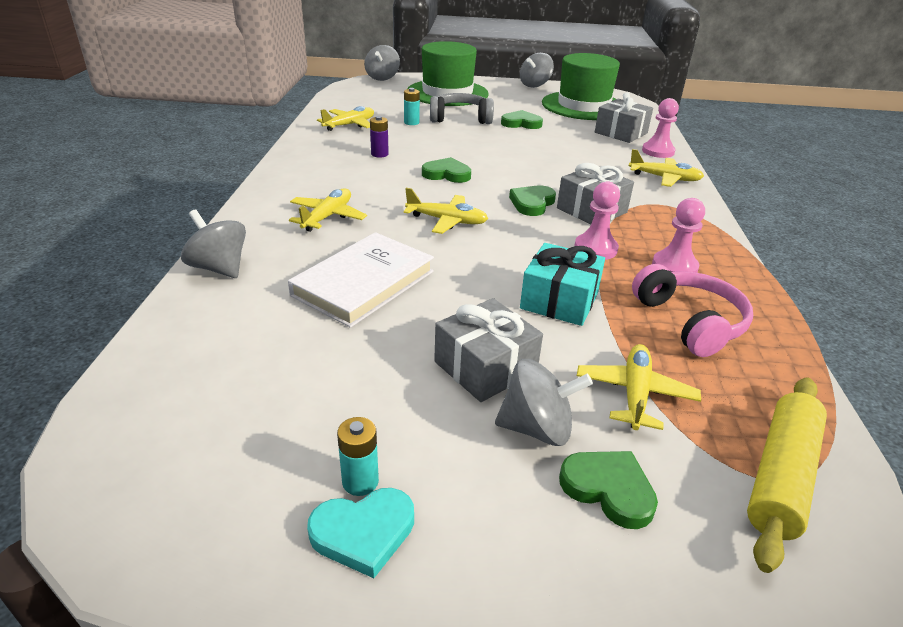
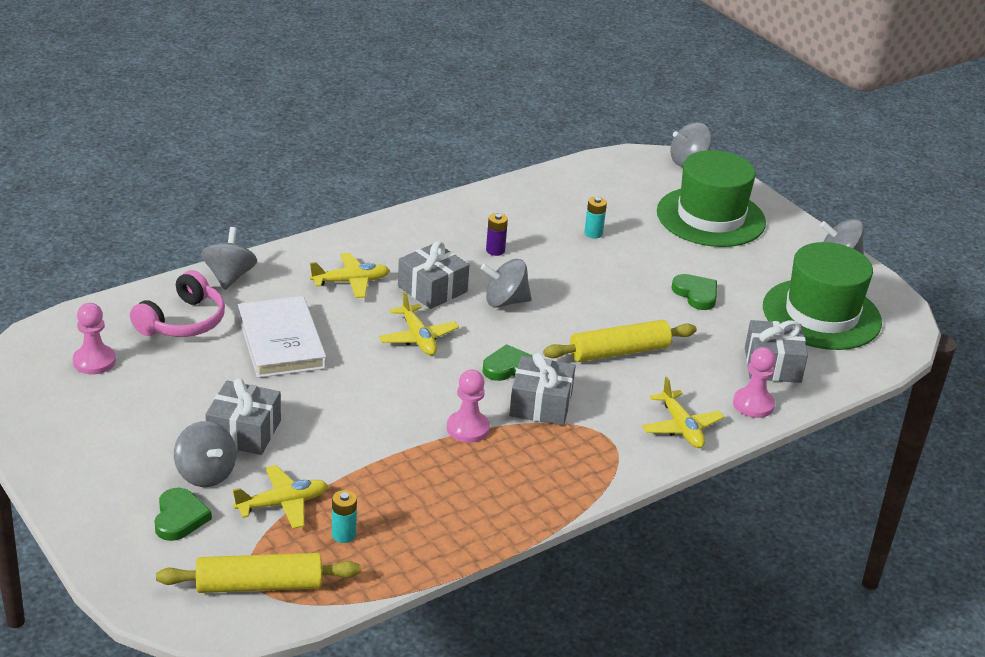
camera: 50 degrees right, 0 degrees up
white book [288,232,434,328] -> white book turned 75 degrees clockwise [238,296,327,378]
turquoise heart [307,488,414,578] -> none
yellow plane [317,106,374,131] -> none
turquoise battery [337,417,379,496] -> turquoise battery moved to [332,490,357,543]
green heart [422,157,471,183] -> grey spinning top [481,259,532,308]
grey headphones [430,93,494,124] -> none
turquoise gift [520,243,605,326] -> none
pink headphones [632,264,753,357] -> pink headphones moved to [130,270,225,337]
pink pawn [652,198,705,273] -> pink pawn moved to [73,303,116,374]
none -> grey gift [398,241,469,309]
none -> yellow rolling pin [543,320,697,362]

